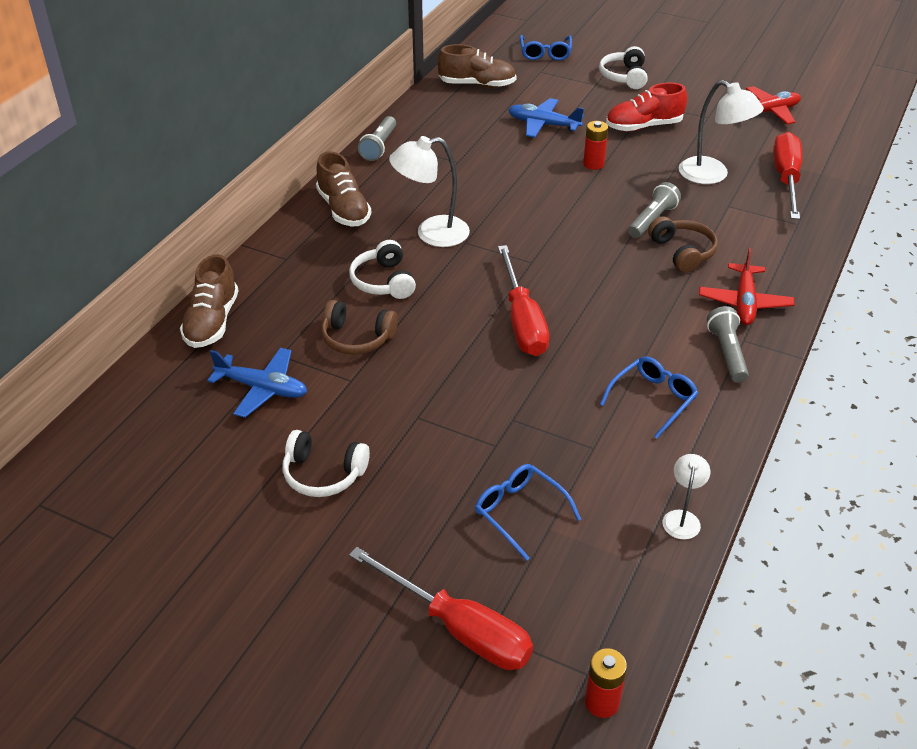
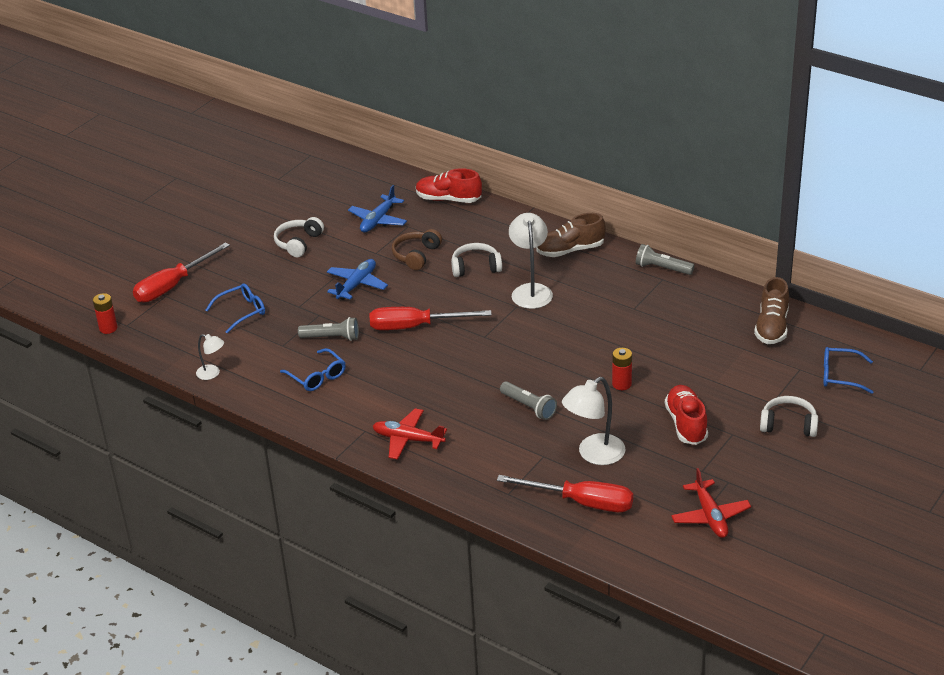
camera: 100 degrees right, 5 degrees down
brown shoe [180,254,238,348] -> red shoe [416,168,482,203]
blue plane [508,98,584,138] -> blue plane moved to [327,259,388,300]
brown headphones [648,216,718,273] -> none
grey flashlight [707,306,749,383] -> grey flashlight moved to [298,317,359,341]

